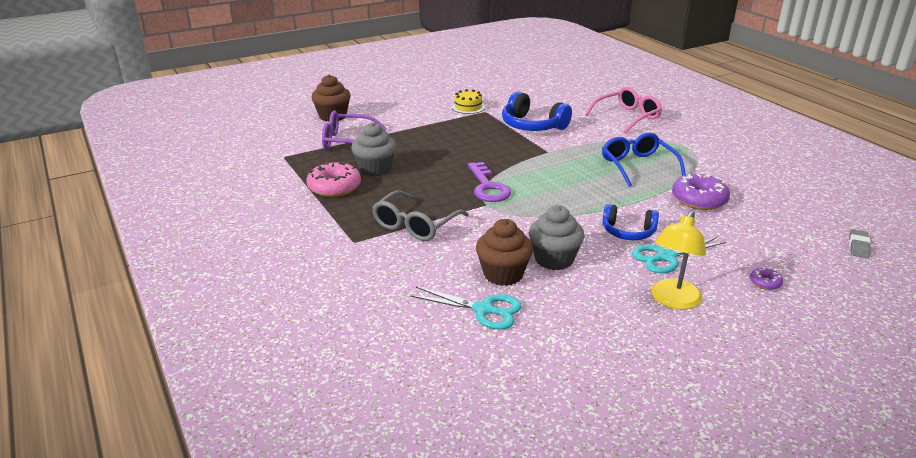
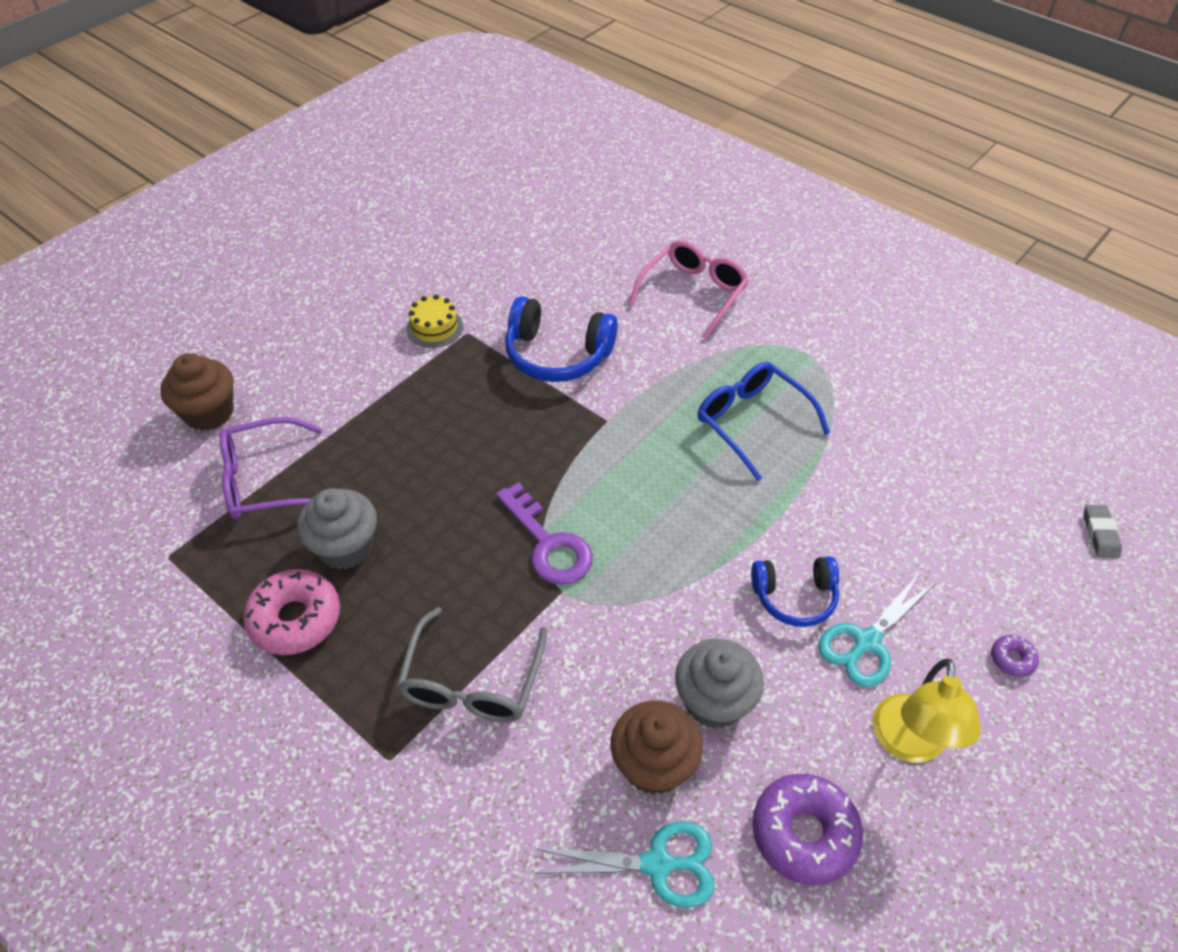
camera: 20 degrees left, 20 degrees up
purple donut [672,173,730,210] -> purple donut moved to [752,774,863,885]

